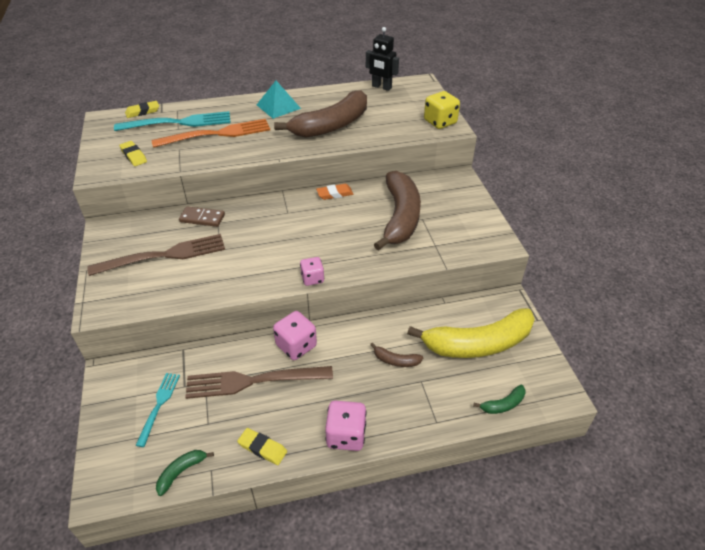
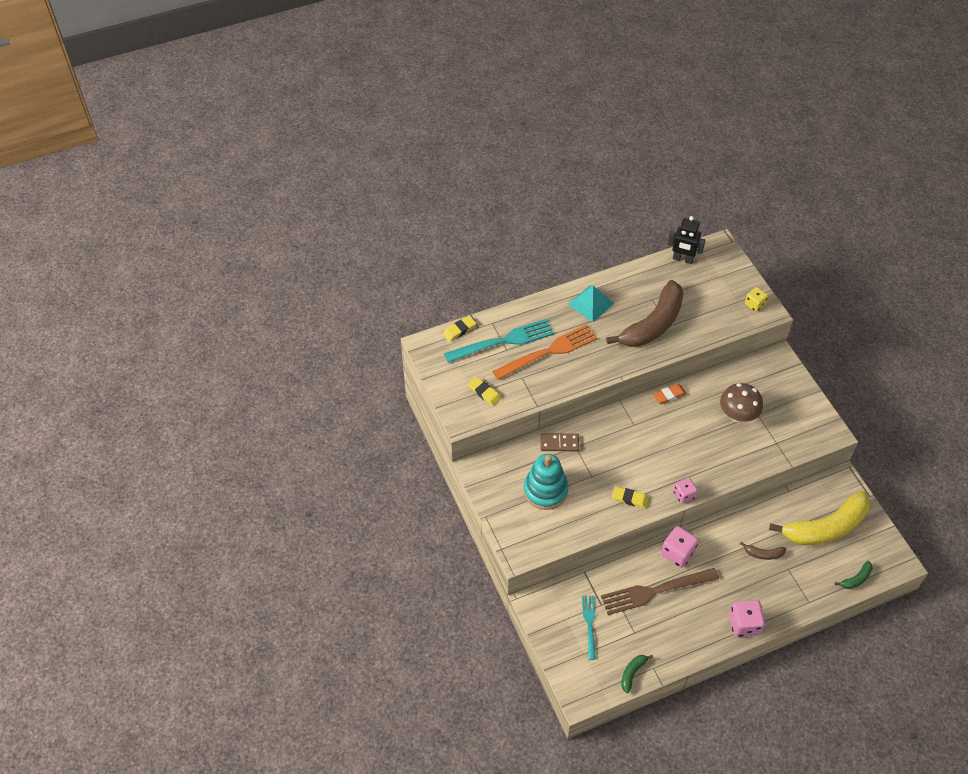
camera: 10 degrees left, 10 degrees up
brown fork [87,234,225,276] -> turquoise stacking toy [523,454,569,510]
yellow eraser [237,428,287,465] -> yellow eraser moved to [612,486,649,509]
brown banana [374,171,421,251] -> brown mushroom [720,383,763,422]
yellow dice [424,91,460,129] -> yellow dice [745,287,768,312], size x0.64

